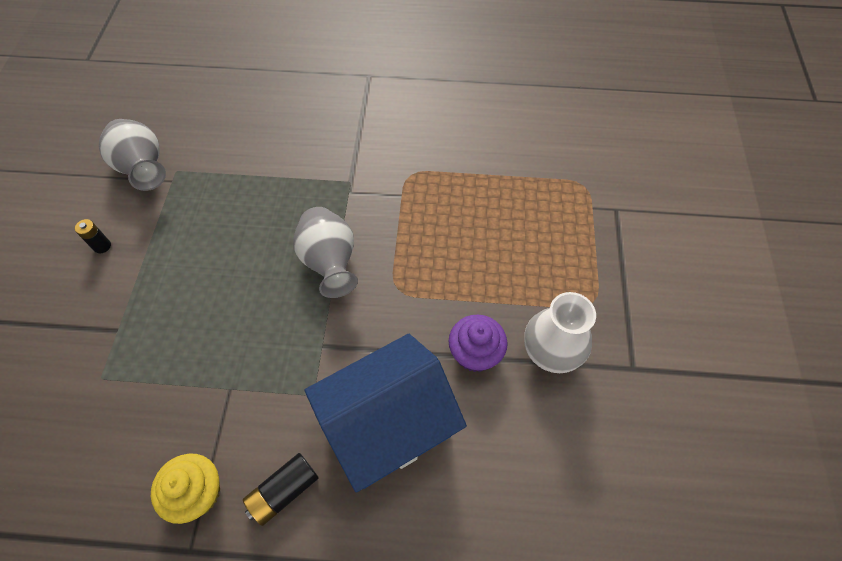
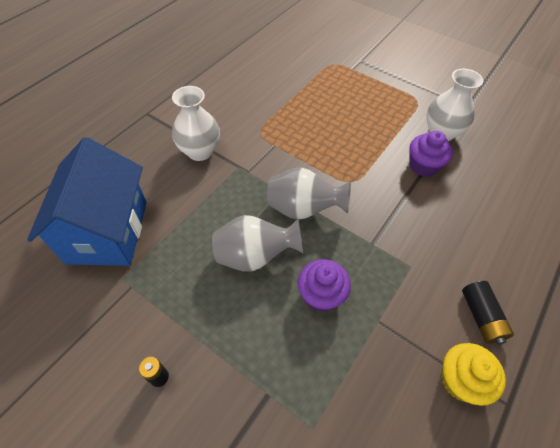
camera: 60 degrees left, 5 degrees down
grey vase [99,119,166,191] -> grey vase moved to [212,215,303,272]
blue house [305,334,467,493] -> blue house moved to [27,137,147,266]
none -> white vase [172,86,220,161]
none -> purple cupcake [298,259,351,312]

